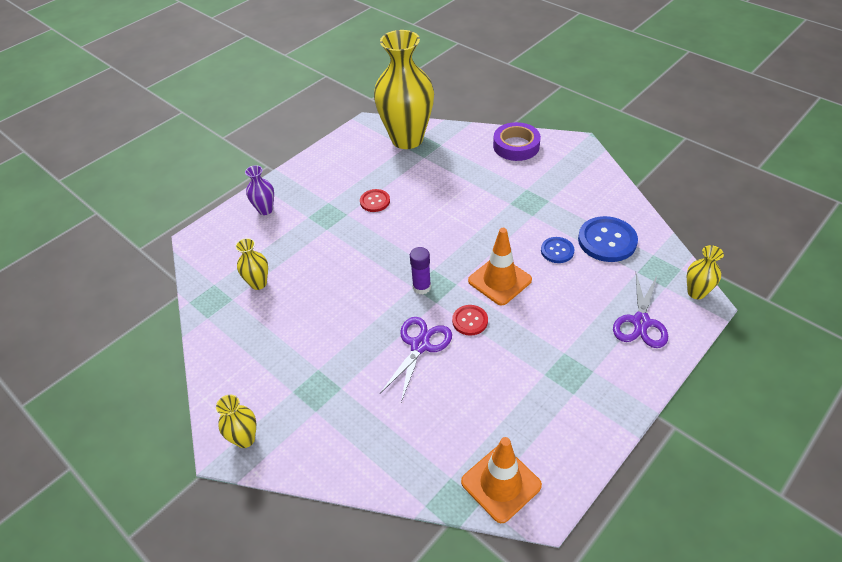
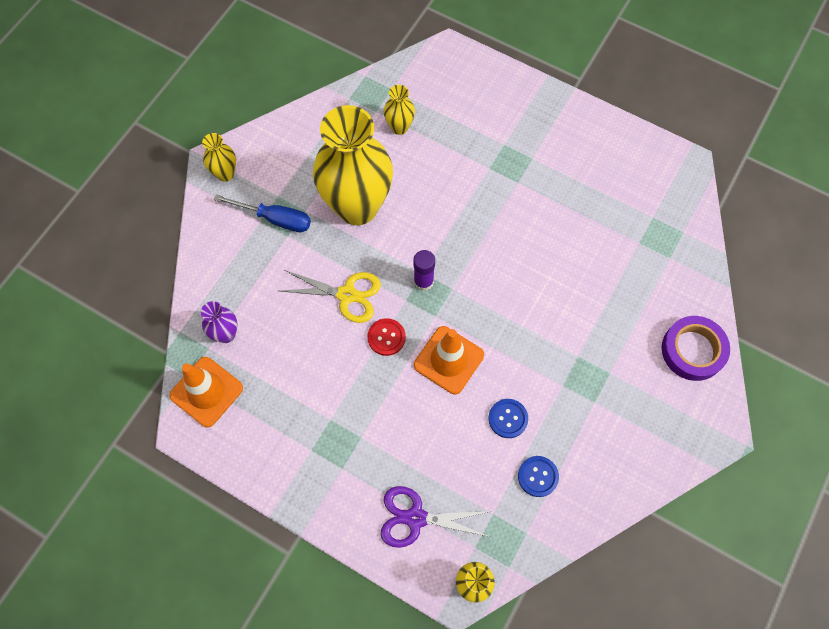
camera: 75 degrees right, 20 degrees up
purple vase [245,165,274,215] -> purple vase moved to [201,301,238,343]
red button [360,189,390,212] -> none
yellow vase [374,30,434,149] -> yellow vase moved to [313,105,393,225]
purple scissors [380,317,452,402] -> yellow scissors [280,270,381,323]
blue button [578,216,638,262] -> blue button [518,456,559,497], size x0.57
none -> blue screwdriver [214,194,311,232]

